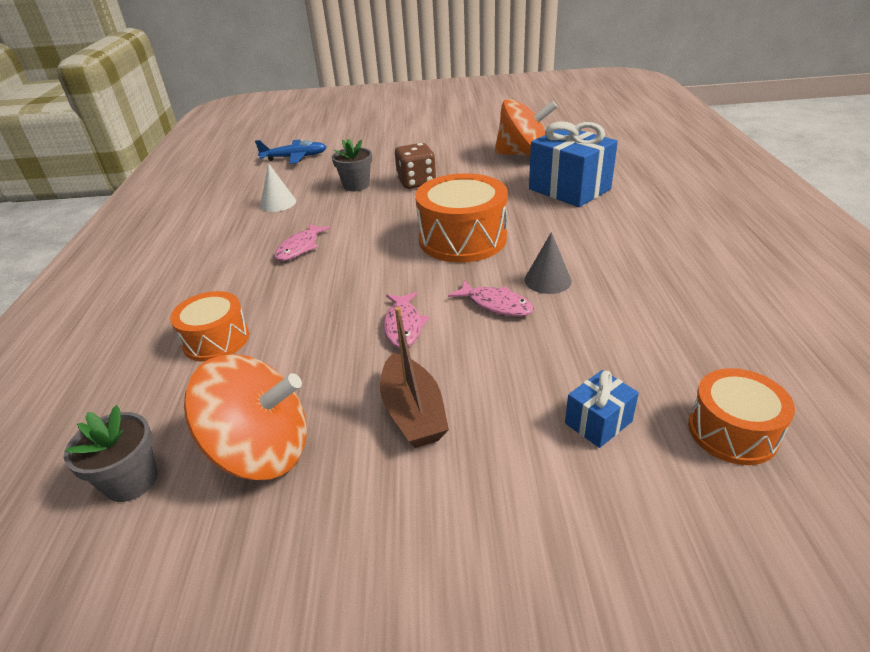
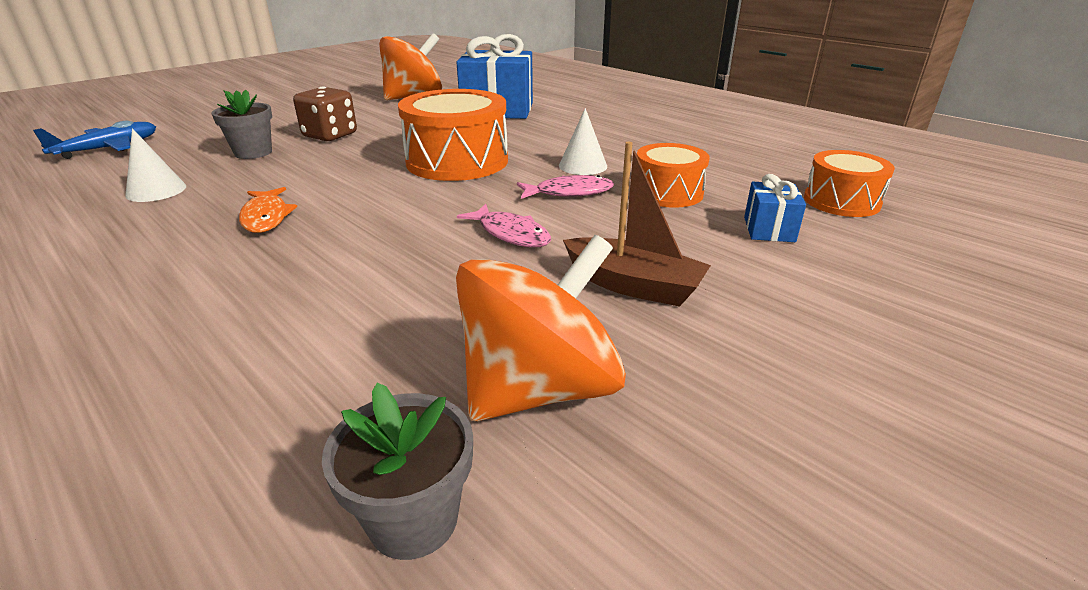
camera: 45 degrees left, 5 degrees down
orange drum [170,291,249,362] -> orange drum moved to [637,143,710,208]
pink fish [274,223,331,261] -> orange fish [239,187,297,233]
grey cone [524,232,572,294] -> white cone [559,108,607,175]

